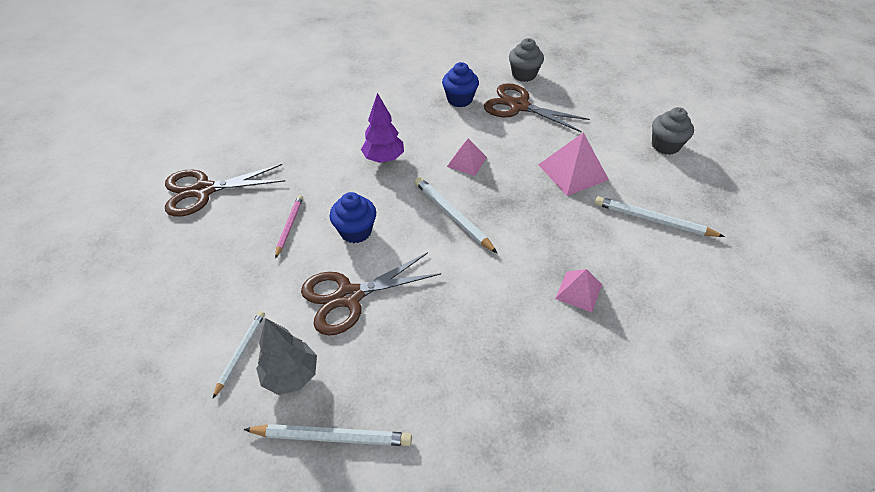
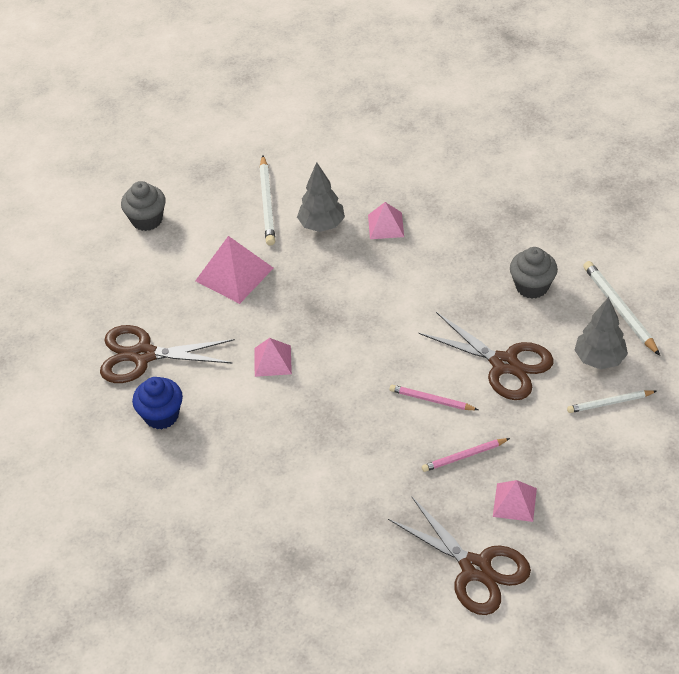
camera: 115 degrees left, 0 degrees up
blue cupcake [329,192,376,243] -> pink pencil [390,385,478,410]
purple tree [361,93,404,163] -> none
white pencil [415,177,497,253] -> none
brown scissors [484,83,590,133] -> brown scissors turned 90 degrees clockwise [100,325,235,383]
grey cupcake [509,38,544,82] -> grey cupcake moved to [510,247,558,299]
none -> grey tree [297,162,345,232]
none -> pink pyramid [493,480,537,522]

